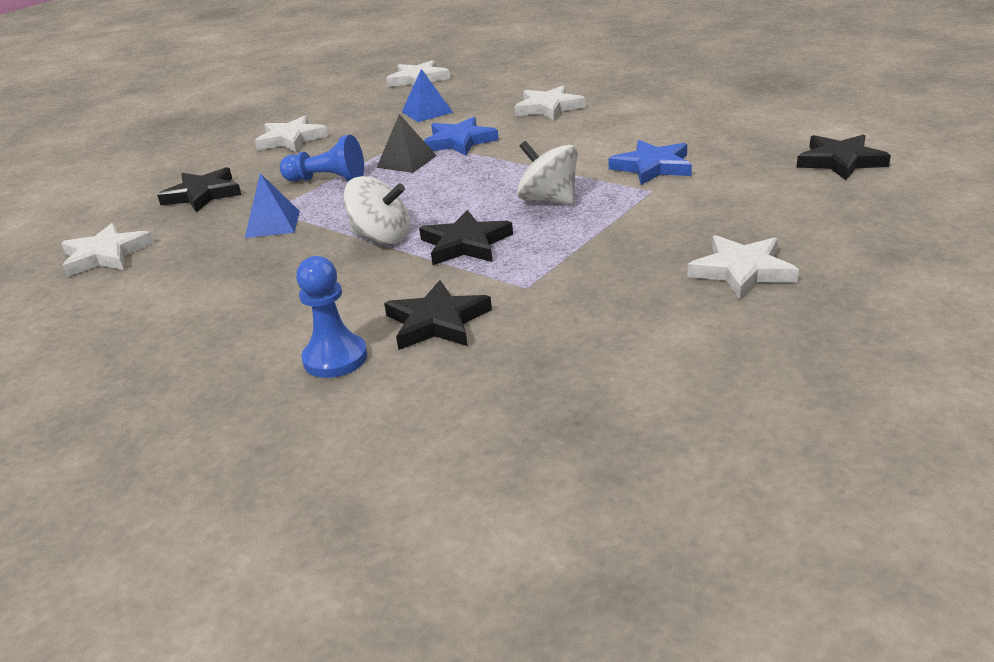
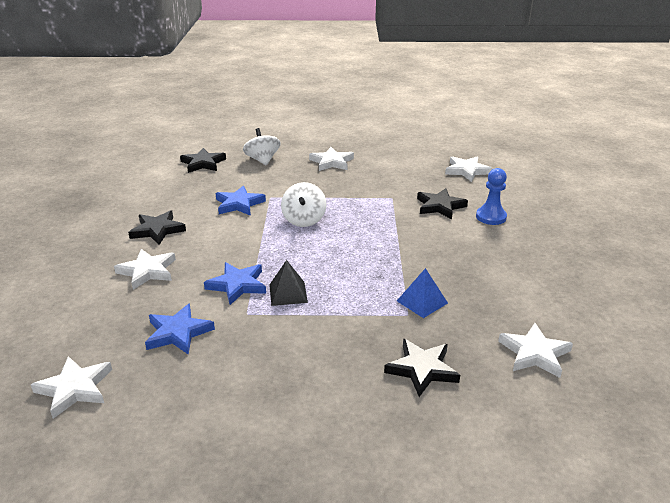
camera: 130 degrees left, 0 degrees up
white star [255,116,328,152] -> white star moved to [445,156,493,182]
blue pawn [280,135,364,182] -> none
white spinning top [343,176,410,244] -> white spinning top moved to [243,128,280,166]
blue pyramid [402,69,453,122] -> blue star [145,304,215,355]
black star [419,210,513,265] -> black star moved to [128,210,186,245]

